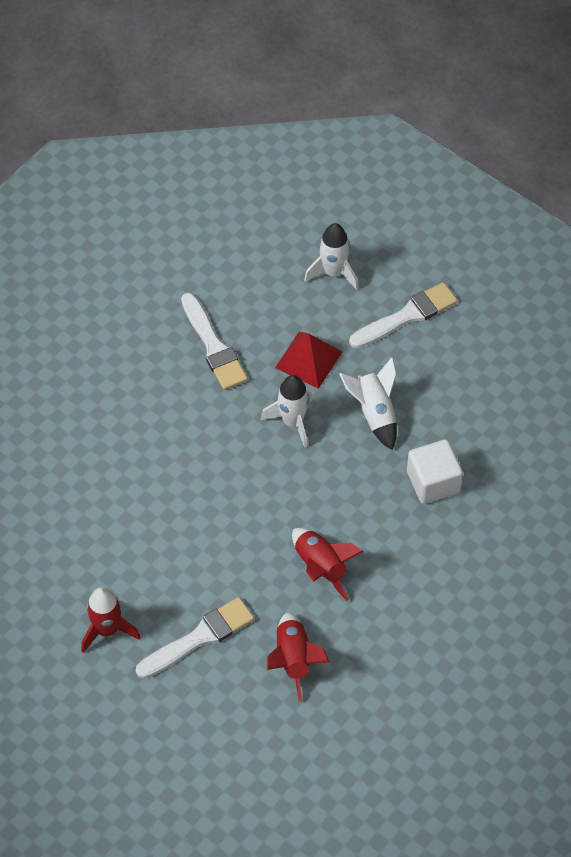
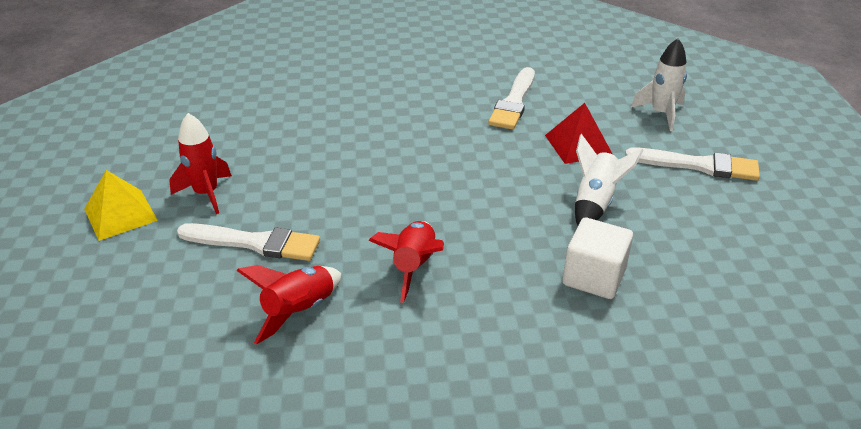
camera: 45 degrees right, 20 degrees down
white rocket [261,375,313,448] -> none
none -> yellow pyramid [84,170,158,241]

